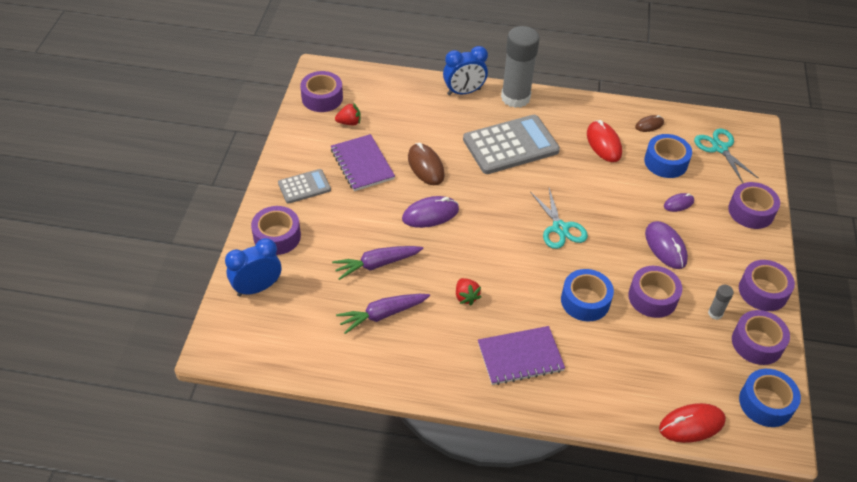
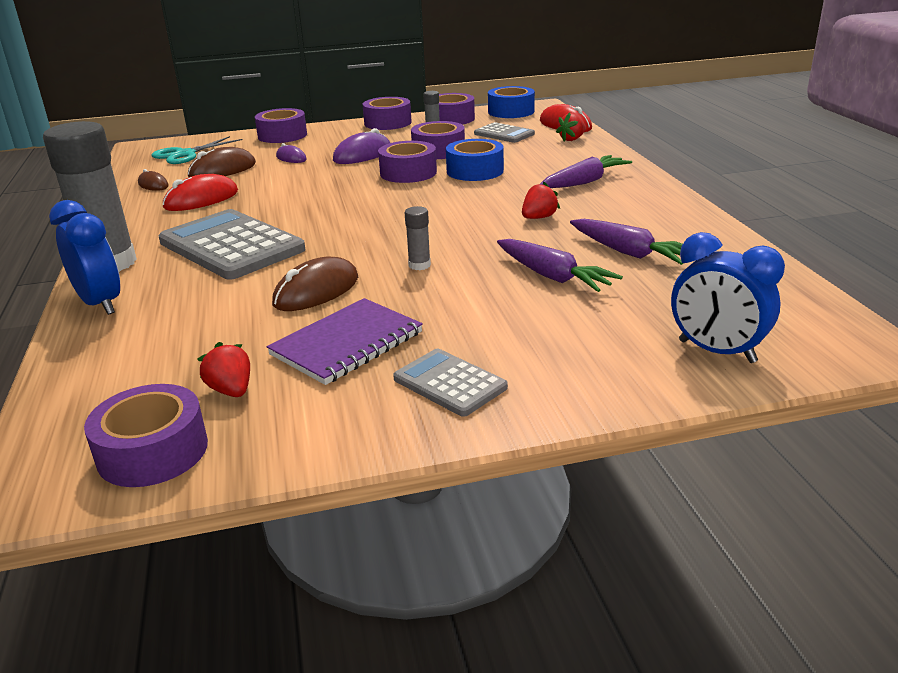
camera: 110 degrees left, 20 degrees down
purple tape [251,206,301,255] -> purple tape moved to [378,141,437,183]
purple mouse [402,196,459,228] -> grey glue stick [405,206,431,270]
purple notebook [478,326,565,385] -> purple carrot [540,155,632,188]
turquoise scissors [531,188,588,249] -> none
blue tape [644,134,692,178] -> brown mouse [188,147,256,177]
none -> grey calculator [474,122,535,143]
none -> red strawberry [556,112,586,141]

